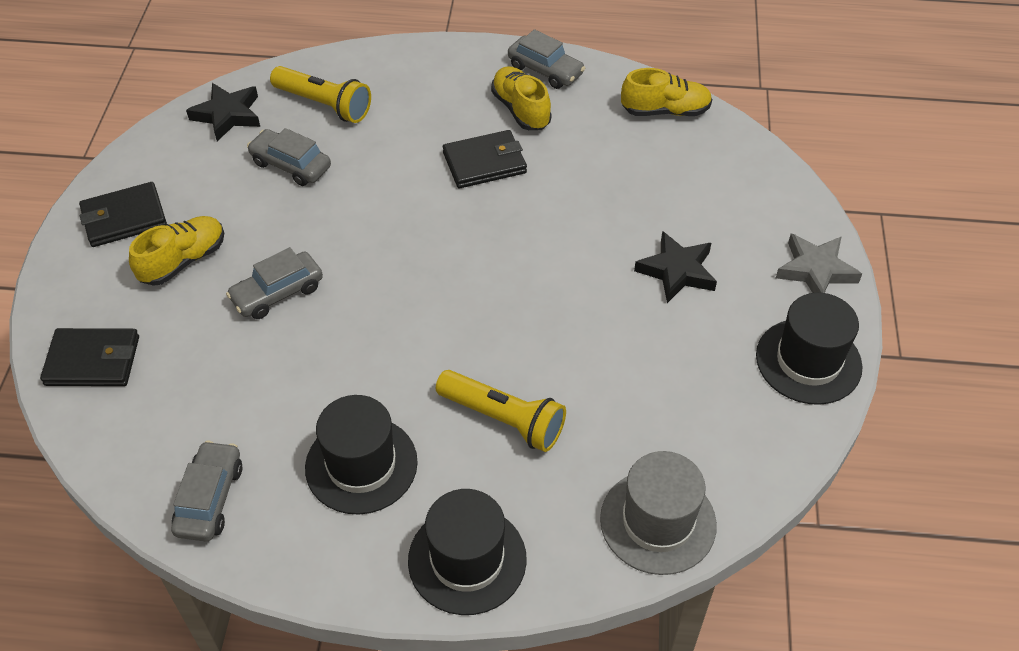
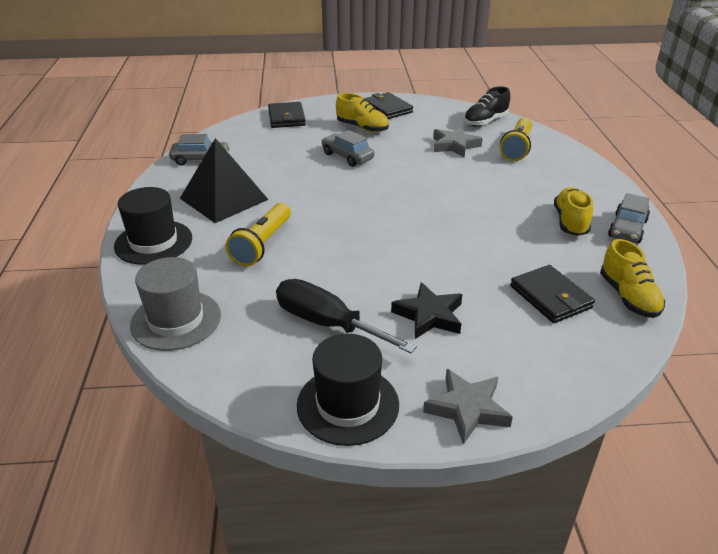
camera: 80 degrees right, 15 degrees down
black star [186,83,260,141] -> black shoe [464,86,510,127]
grey car [247,128,331,186] -> grey star [433,127,483,158]
black hat [305,395,418,515] -> black pyramid [180,138,269,223]
black wallet [443,130,527,188] -> black wallet moved to [510,265,595,323]
yellow shoe [491,66,552,130] -> yellow shoe turned 45 degrees counterclockwise [554,187,593,236]
none -> black screwdriver [276,279,417,353]

